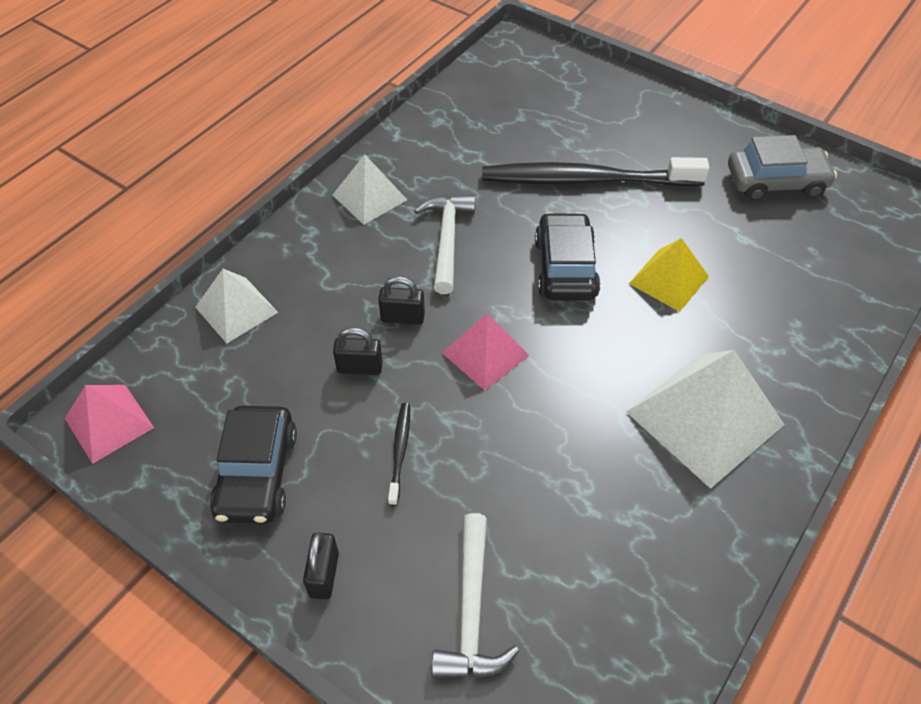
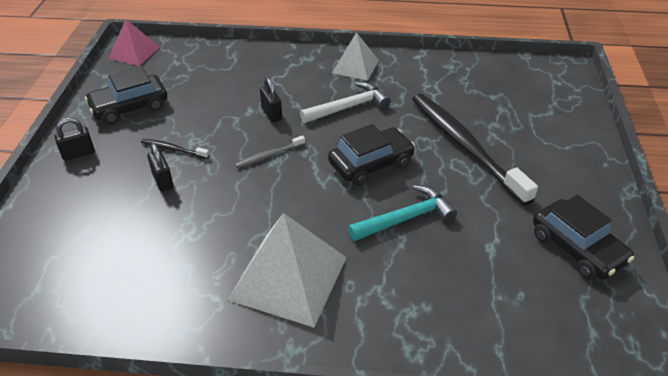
camera: 60 degrees right, 10 degrees down
white pyramid [195,269,278,344] -> none
black padlock [333,327,383,375] -> black padlock moved to [147,143,174,192]
black toothbrush [388,403,410,506] -> black toothbrush turned 135 degrees counterclockwise [141,139,210,159]
white hammer [431,513,519,678] -> none
pink pyramid [442,314,529,391] -> grey toothbrush [235,135,305,168]
yellow pyramid [629,238,709,312] -> turquoise hammer [348,185,457,241]
grey car [728,135,837,201] -> black car [533,195,634,280]

